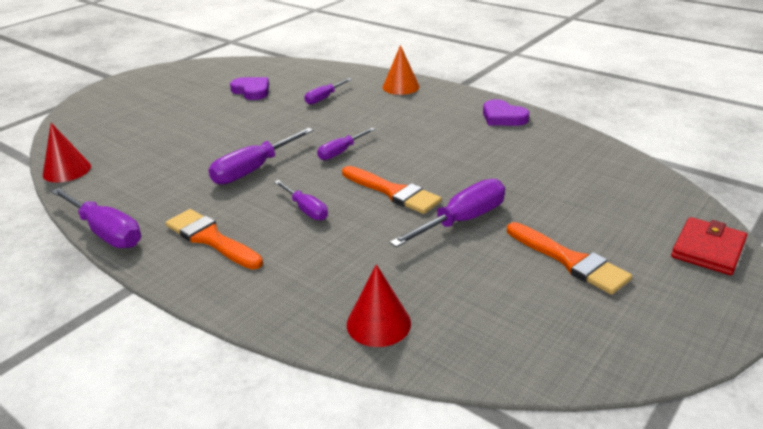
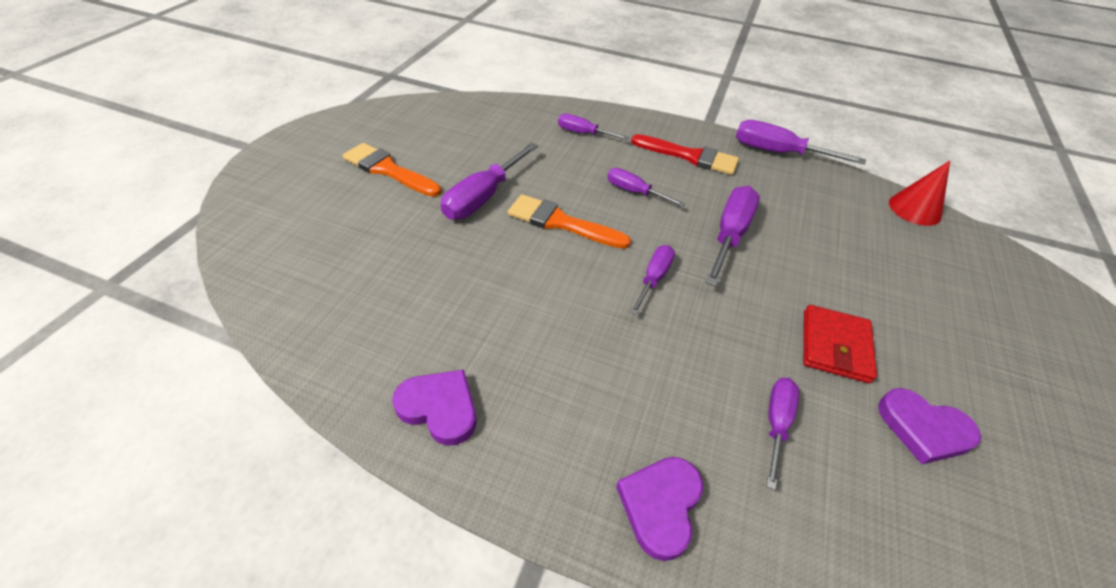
camera: 160 degrees right, 15 degrees up
orange brush [165,209,263,269] -> red brush [631,134,739,175]
red cone [347,264,411,347] -> none
orange cone [382,45,420,95] -> purple heart [616,457,703,561]
red wallet [671,217,747,275] -> red wallet moved to [804,305,877,383]
none -> purple screwdriver [558,114,629,140]

